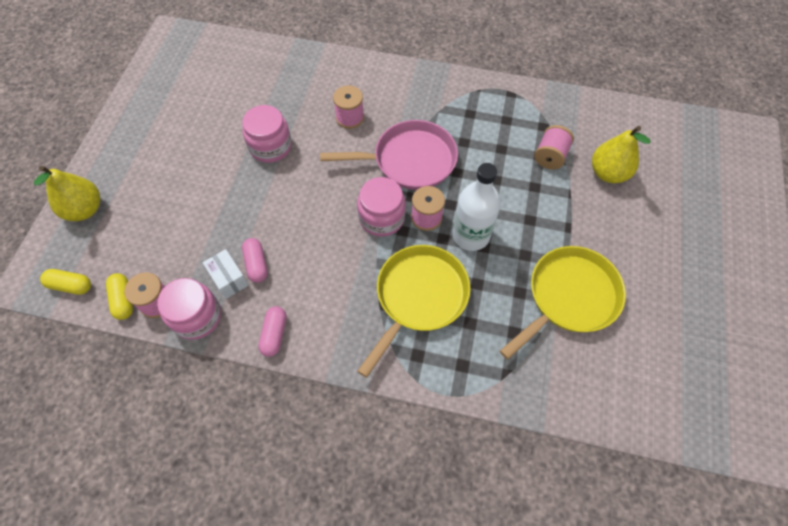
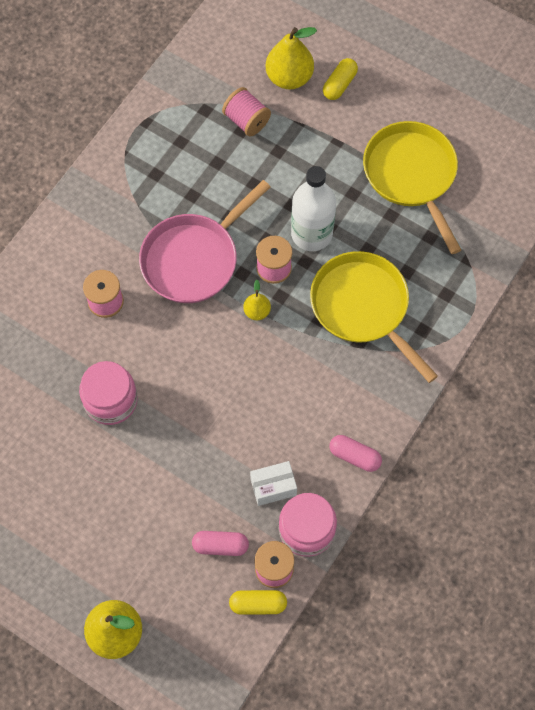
camera: 70 degrees left, 5 degrees up
yellow capsule [40,269,91,295] -> yellow capsule moved to [323,58,358,100]
pink capsule [242,238,268,283] -> pink capsule moved to [192,531,249,556]
pink pan [320,120,458,190] -> pink pan turned 150 degrees counterclockwise [139,180,271,303]
pink jar [357,177,406,237] -> yellow pear [243,280,271,320]

